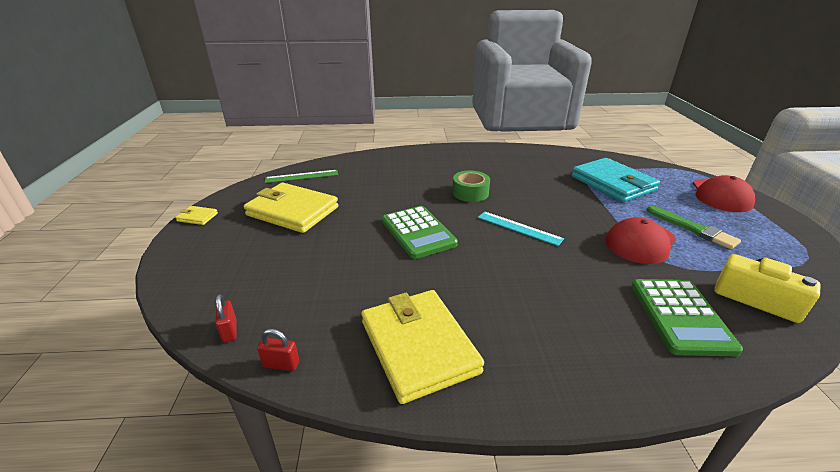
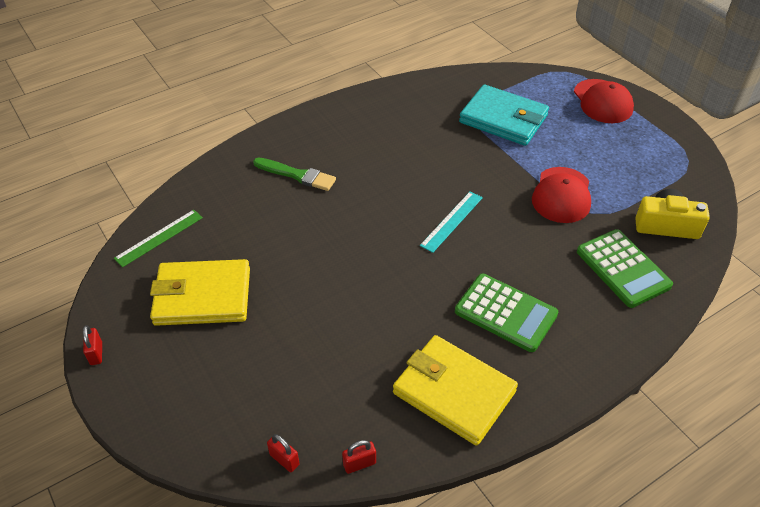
camera: 30 degrees left, 15 degrees up
yellow wallet [175,206,218,225] -> red padlock [83,325,102,365]
green calculator [382,206,458,259] -> green calculator moved to [455,274,558,352]
green tape [452,171,490,202] -> none
turquoise ruler [478,211,564,246] -> turquoise ruler turned 60 degrees counterclockwise [420,191,483,253]
green brush [647,206,741,249] -> green brush moved to [253,157,336,191]

